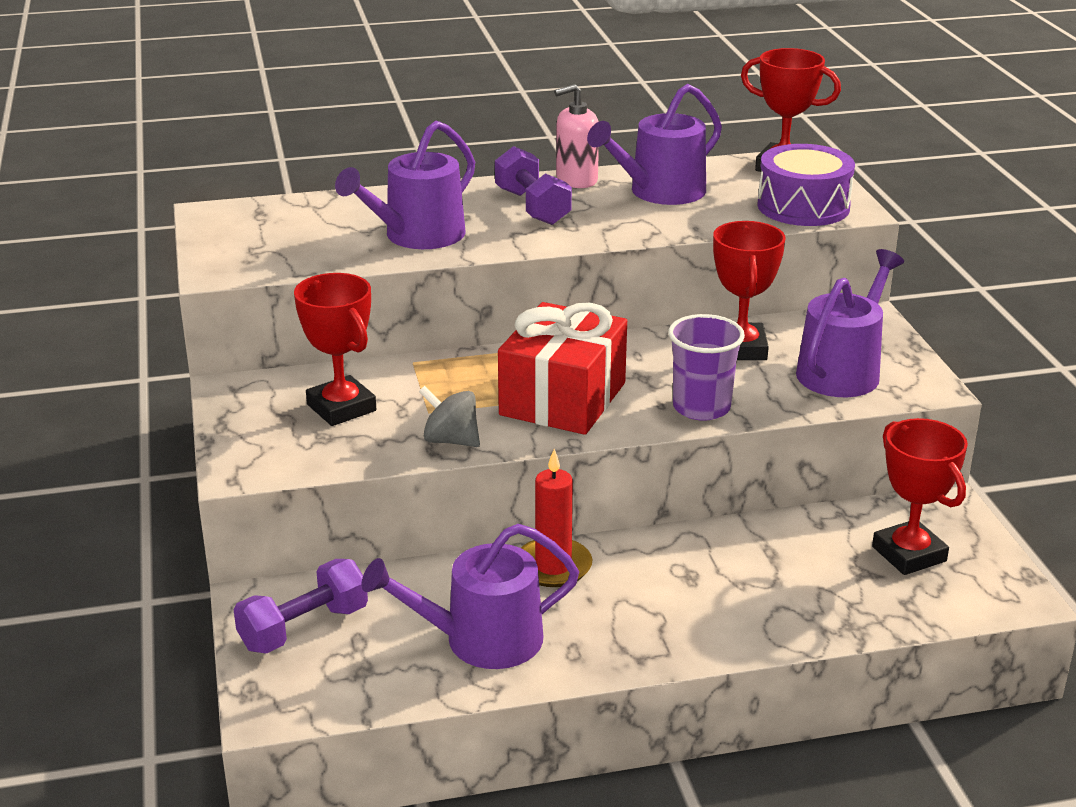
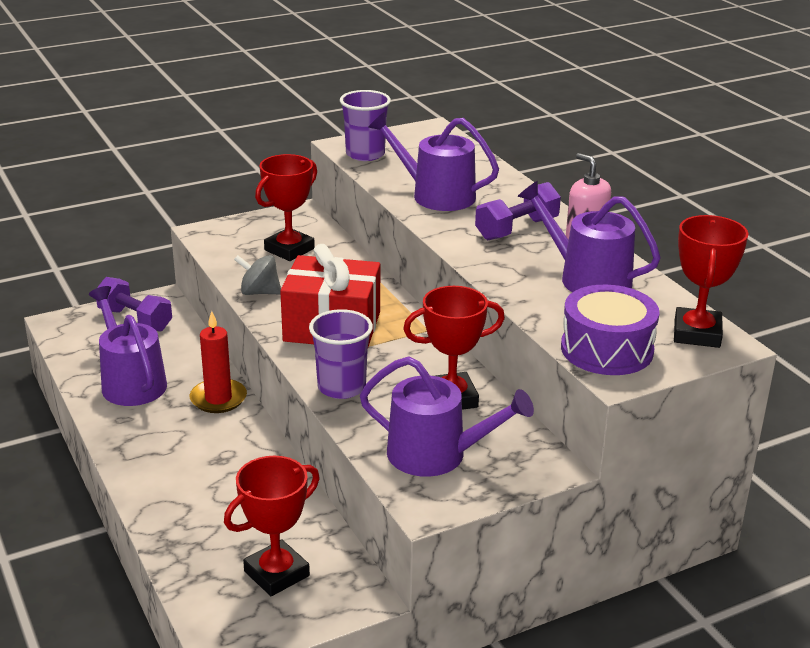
camera: 75 degrees right, 0 degrees up
grey spinning top [419,386,480,447] -> grey spinning top turned 90 degrees counterclockwise [234,255,281,295]
none -> purple cup [340,90,391,161]

